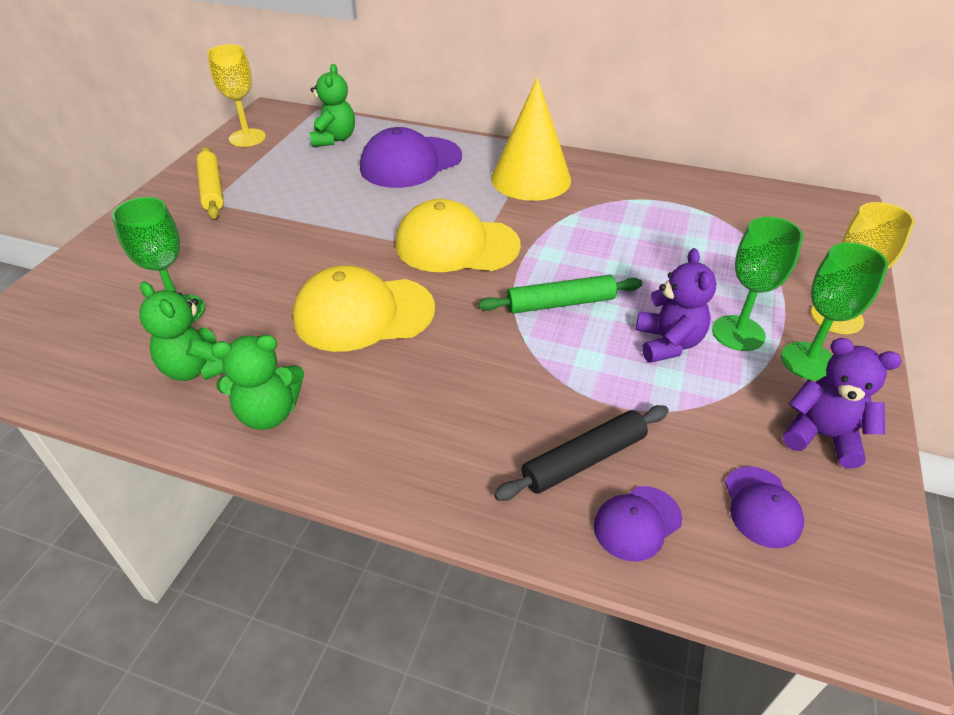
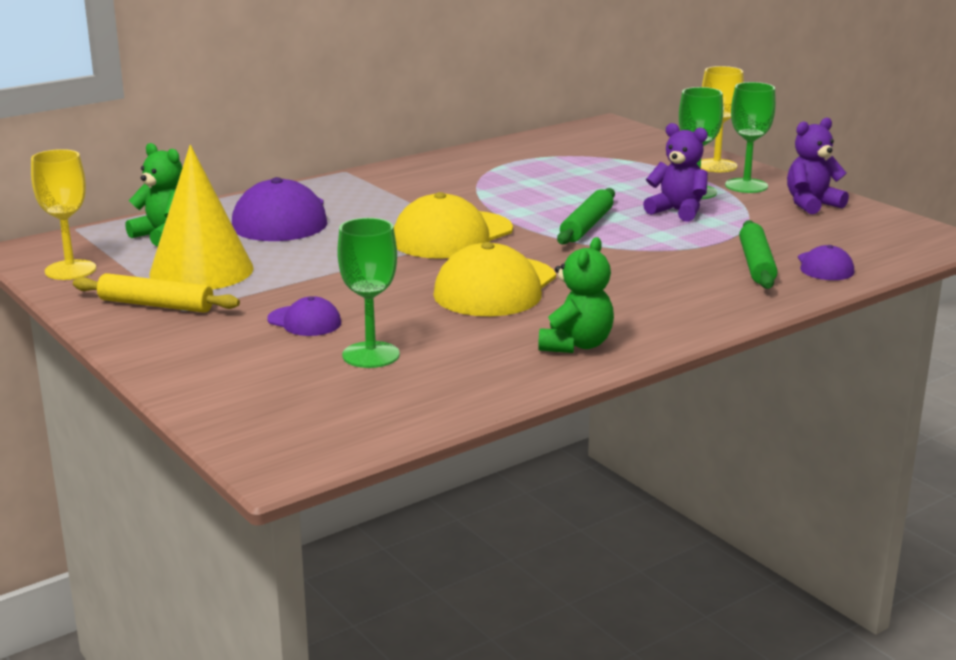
camera: 55 degrees left, 20 degrees down
green teddy bear [139,281,224,381] -> none
yellow cone [491,77,571,201] -> yellow cone moved to [150,145,254,290]
black rolling pin [494,405,669,501] -> green rolling pin [739,220,778,289]
purple cap [725,466,804,548] -> purple cap moved to [267,296,341,336]

